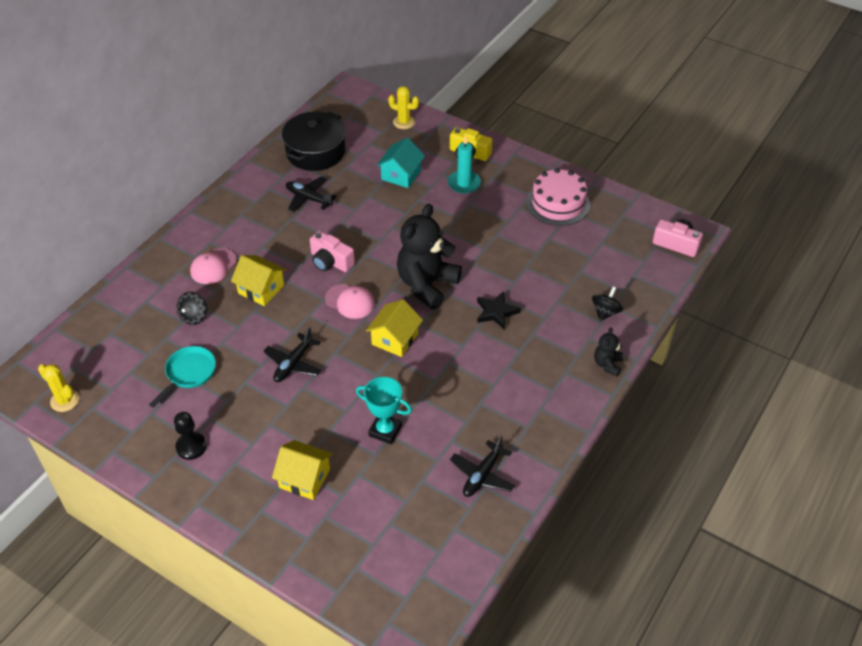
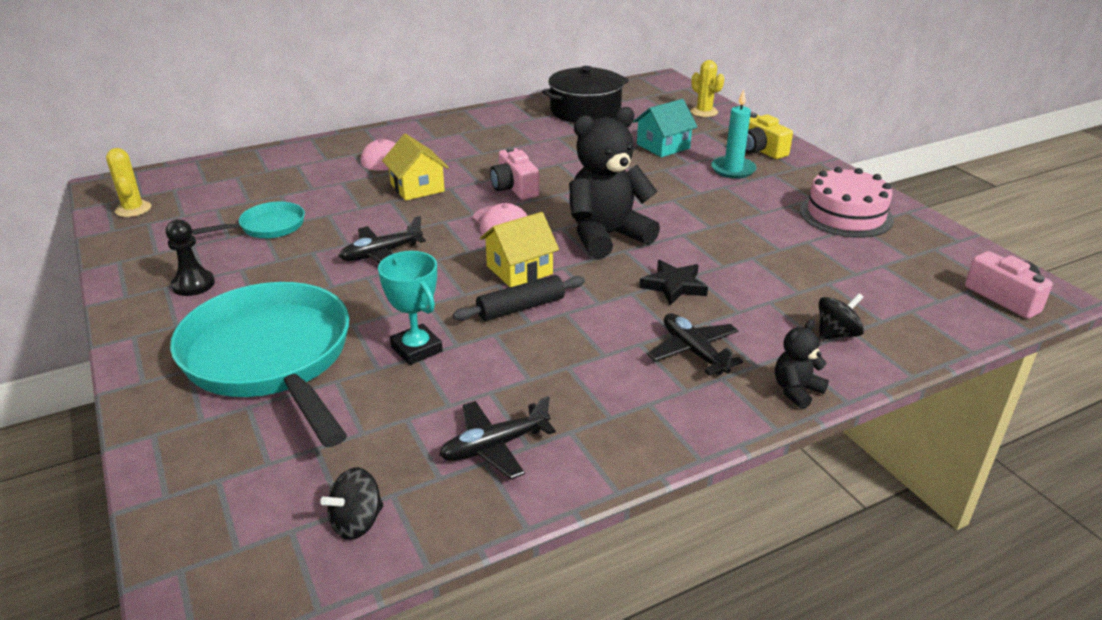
camera: 30 degrees right, 15 degrees down
black spinning top [177,292,207,325] -> black spinning top moved to [320,468,384,540]
yellow house [272,440,333,500] -> turquoise pan [170,282,349,447]
black plane [286,177,337,212] -> black plane moved to [648,313,743,375]
none -> black rolling pin [453,275,585,321]

